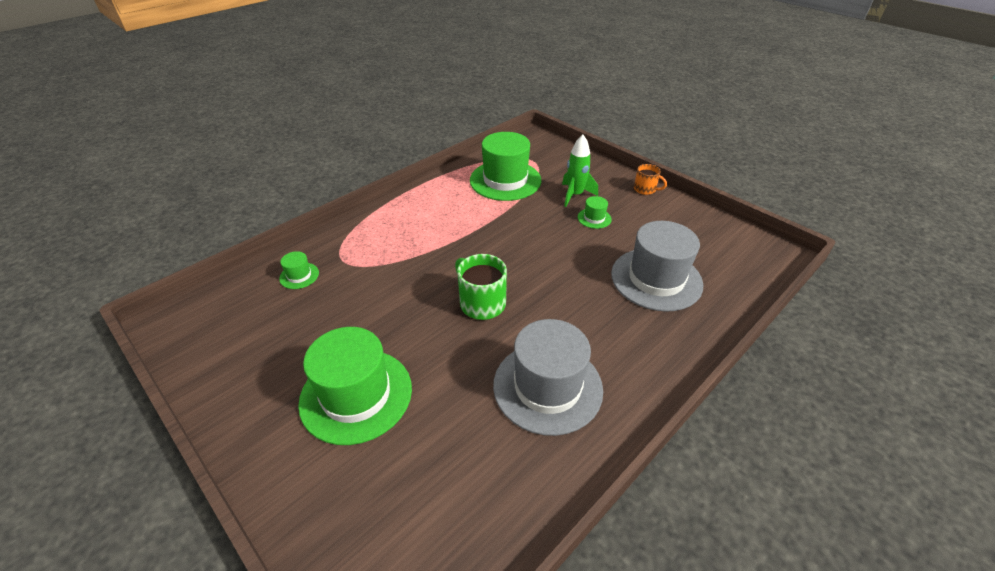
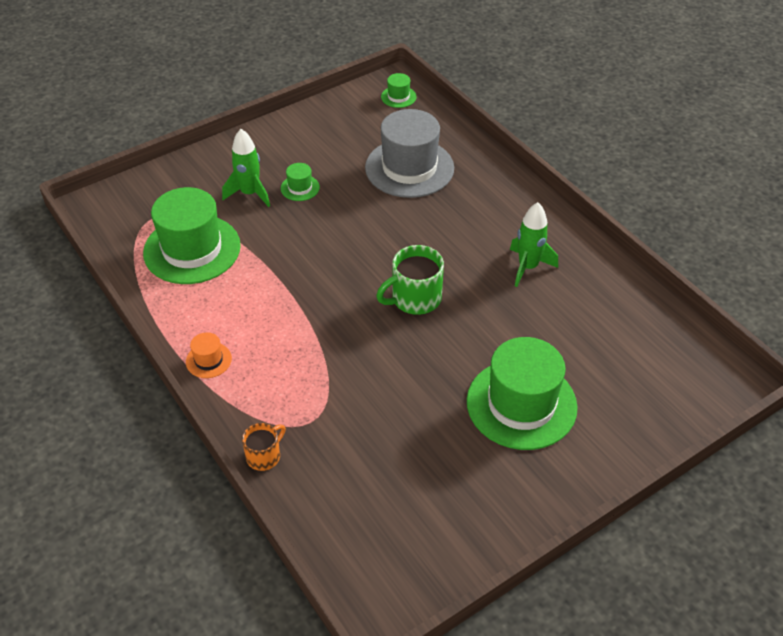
camera: 80 degrees left, 5 degrees up
green hat [279,251,319,289] -> green hat moved to [381,73,417,108]
grey hat [493,319,603,436] -> green rocket [510,202,558,287]
orange mug [634,164,667,195] -> orange mug moved to [242,423,286,471]
none -> orange hat [186,332,232,378]

